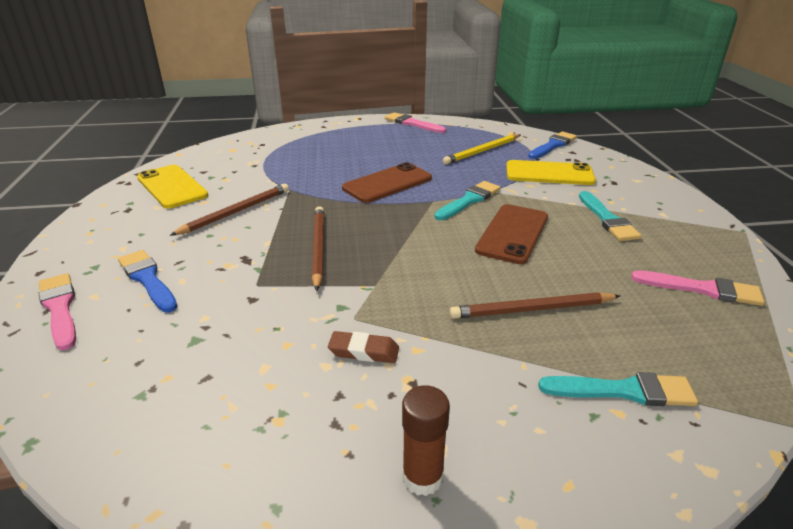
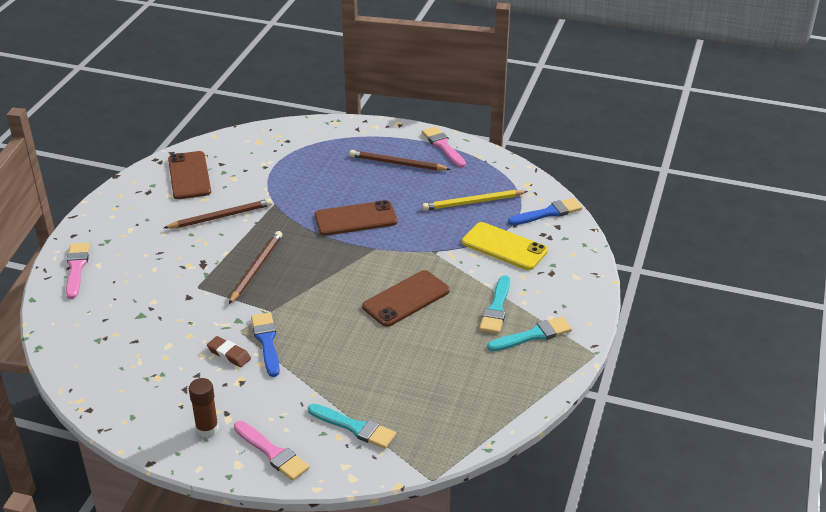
camera: 25 degrees right, 5 degrees up
blue brush [118,250,177,312] -> blue brush moved to [251,313,280,377]
yellow phone [137,165,208,209] -> brown phone [168,151,211,199]
turquoise brush [434,181,501,220] -> turquoise brush moved to [487,317,572,351]
brown pencil [450,292,620,319] -> brown pencil moved to [350,150,451,171]
pink brush [631,270,765,306] -> pink brush moved to [234,421,309,481]

